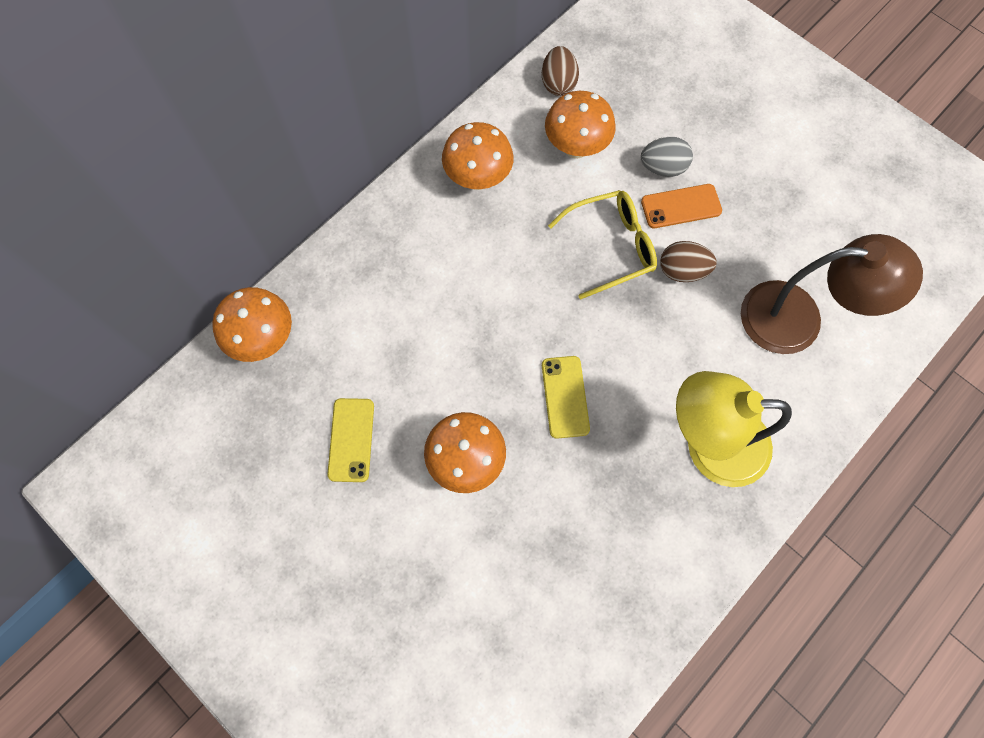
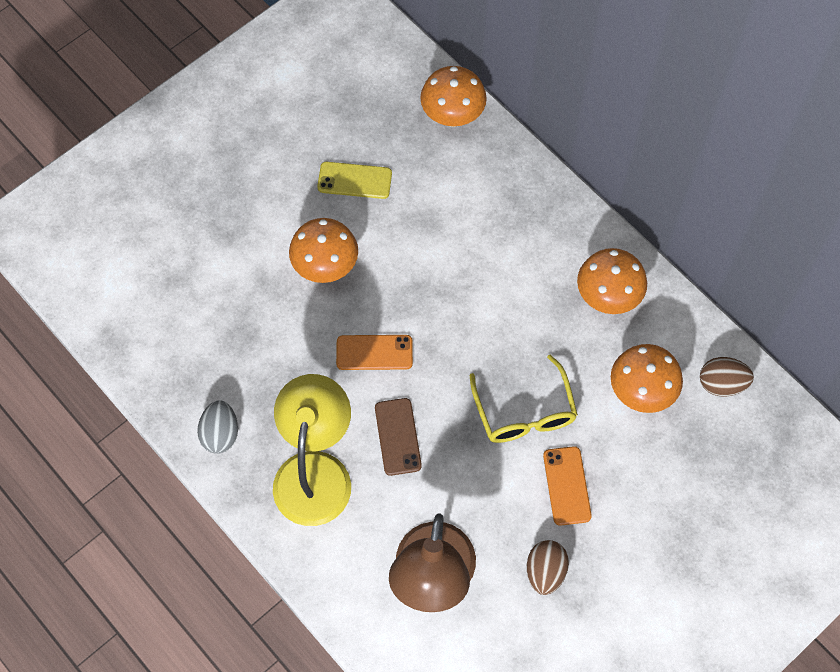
camera: 95 degrees right, 5 degrees down
yellow phone [542,356,590,439] -> orange phone [336,335,413,370]
grey egg [641,137,693,177] -> grey egg moved to [197,400,238,454]
brown egg [660,241,717,282] -> brown egg moved to [527,540,569,595]
none -> brown phone [375,398,422,476]

